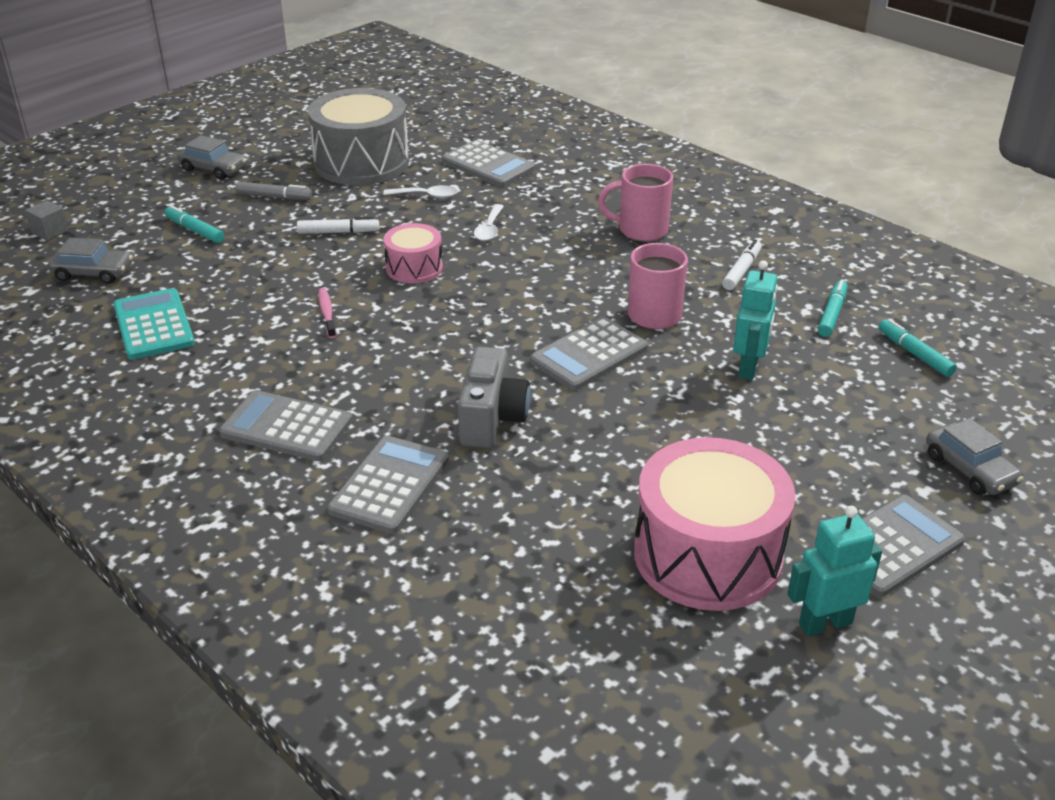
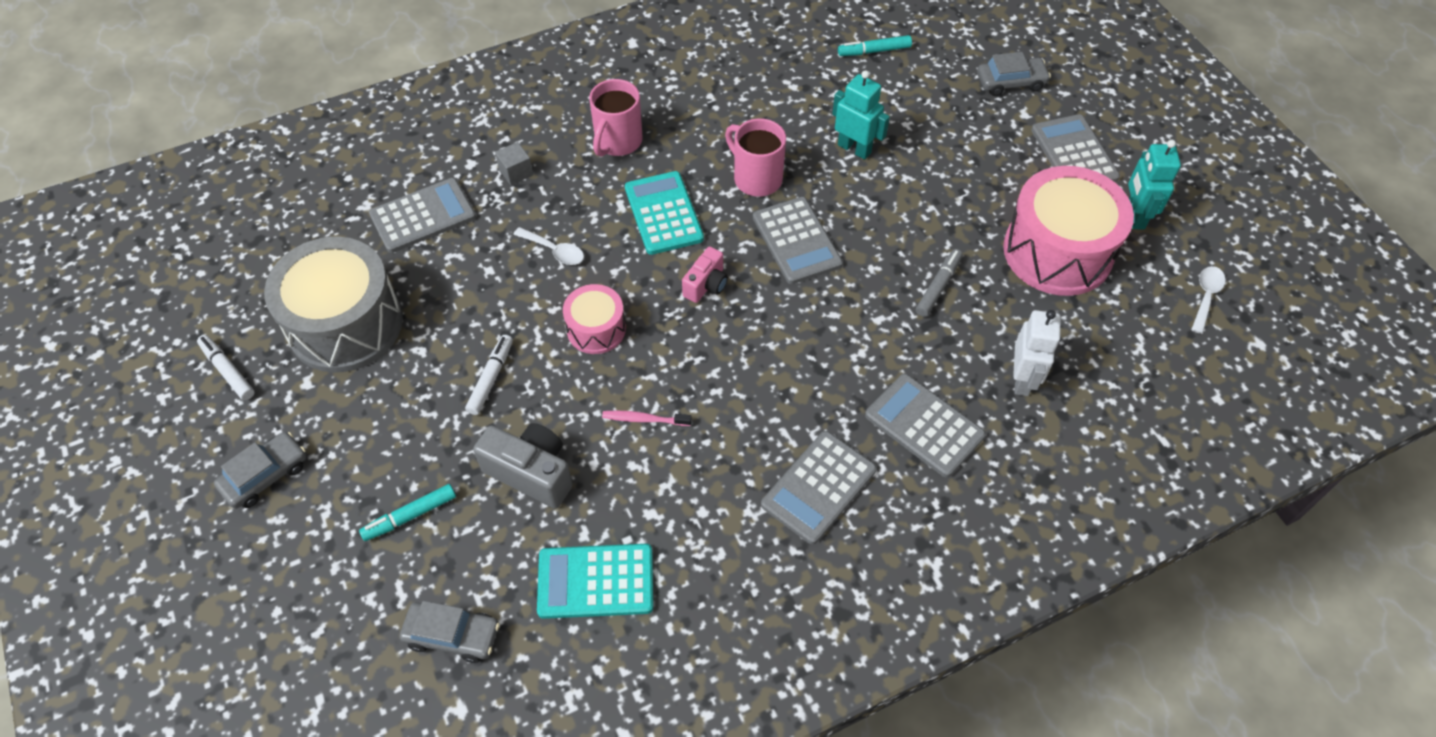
camera: 70 degrees left, 20 degrees up
grey cube [25,200,69,240] -> grey cube moved to [495,142,533,185]
grey car [48,238,133,284] -> grey car turned 75 degrees clockwise [399,601,500,663]
grey marker [236,182,313,200] -> grey marker moved to [916,249,963,317]
white spoon [383,185,458,198] -> white spoon moved to [1191,266,1226,334]
grey camera [458,347,530,448] -> grey camera moved to [473,423,573,509]
white marker [722,239,762,290] -> white marker moved to [197,335,255,400]
turquoise marker [818,280,848,337] -> none
none -> turquoise calculator [625,171,704,255]
none -> pink camera [682,246,728,303]
none -> white robot [1013,310,1061,396]

